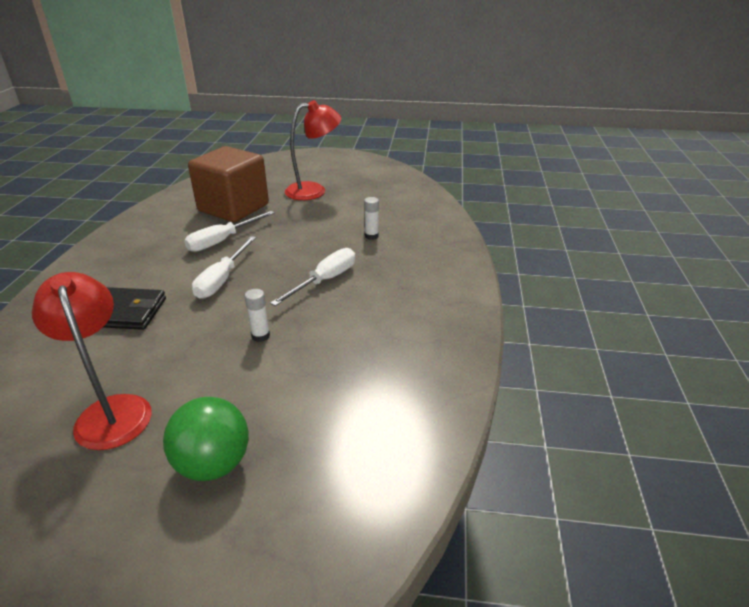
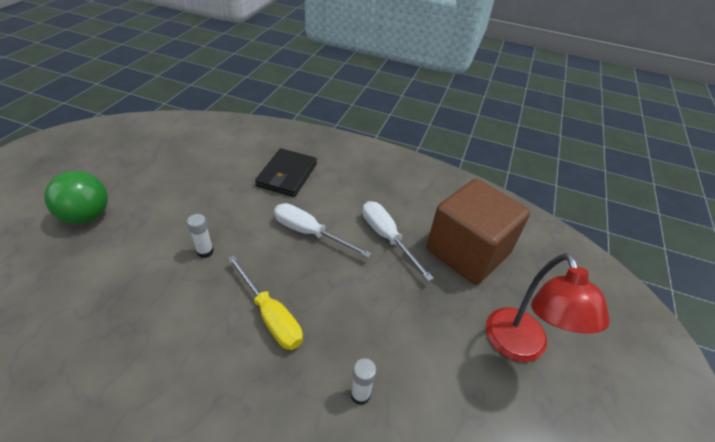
camera: 100 degrees right, 10 degrees up
red lamp [32,272,152,450] -> none
white screwdriver [270,248,355,306] -> yellow screwdriver [227,255,303,350]

